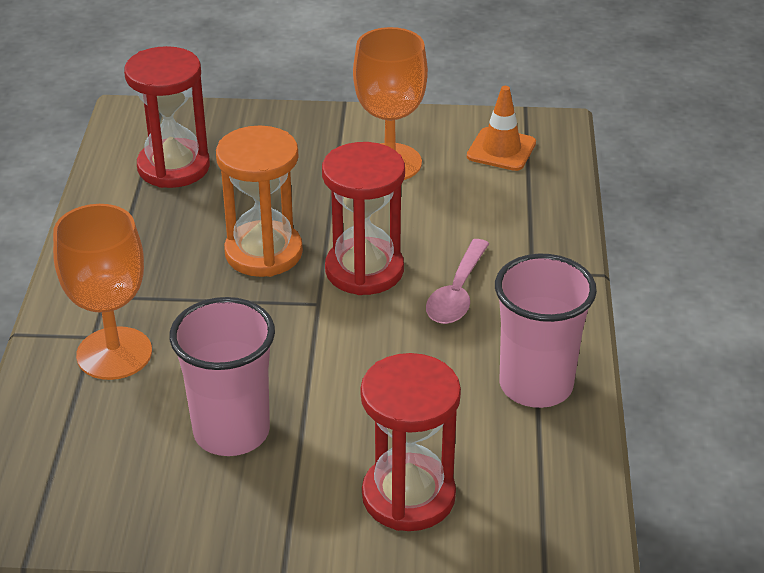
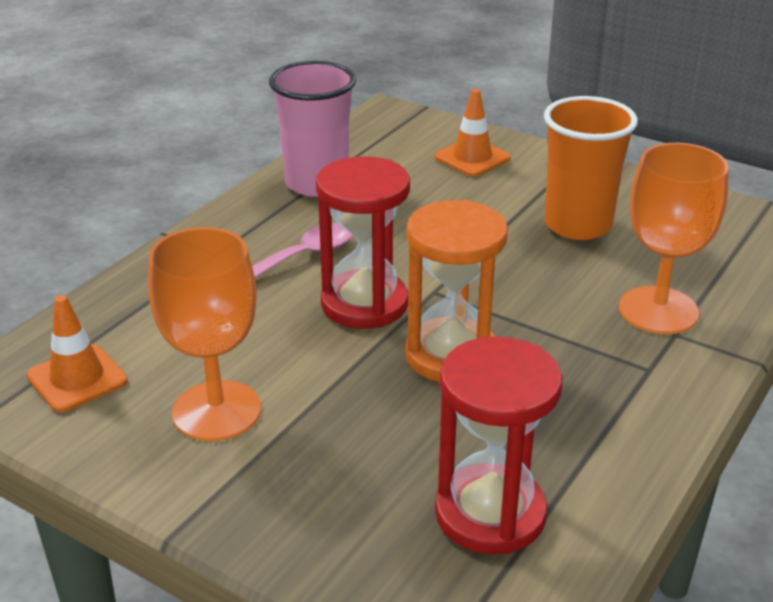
camera: 150 degrees left, 5 degrees down
pink cup [169,297,275,456] -> orange cup [544,96,638,240]
red hourglass [360,353,461,531] -> orange traffic cone [434,89,511,177]

